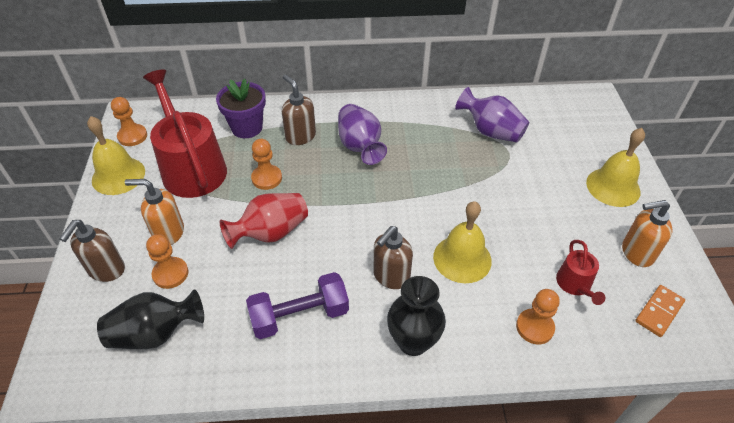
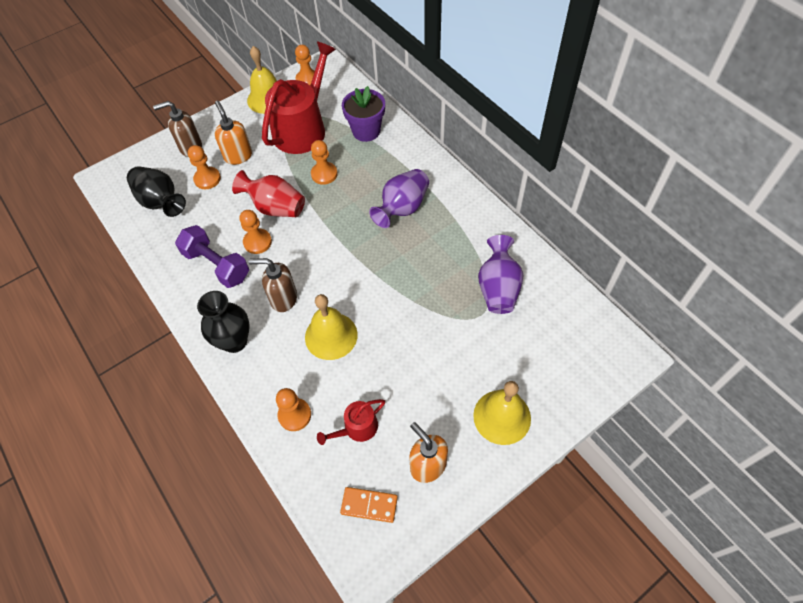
camera: 60 degrees right, 10 degrees up
brown soap dispenser [282,74,316,145] -> none
none -> orange pawn [240,210,272,254]

